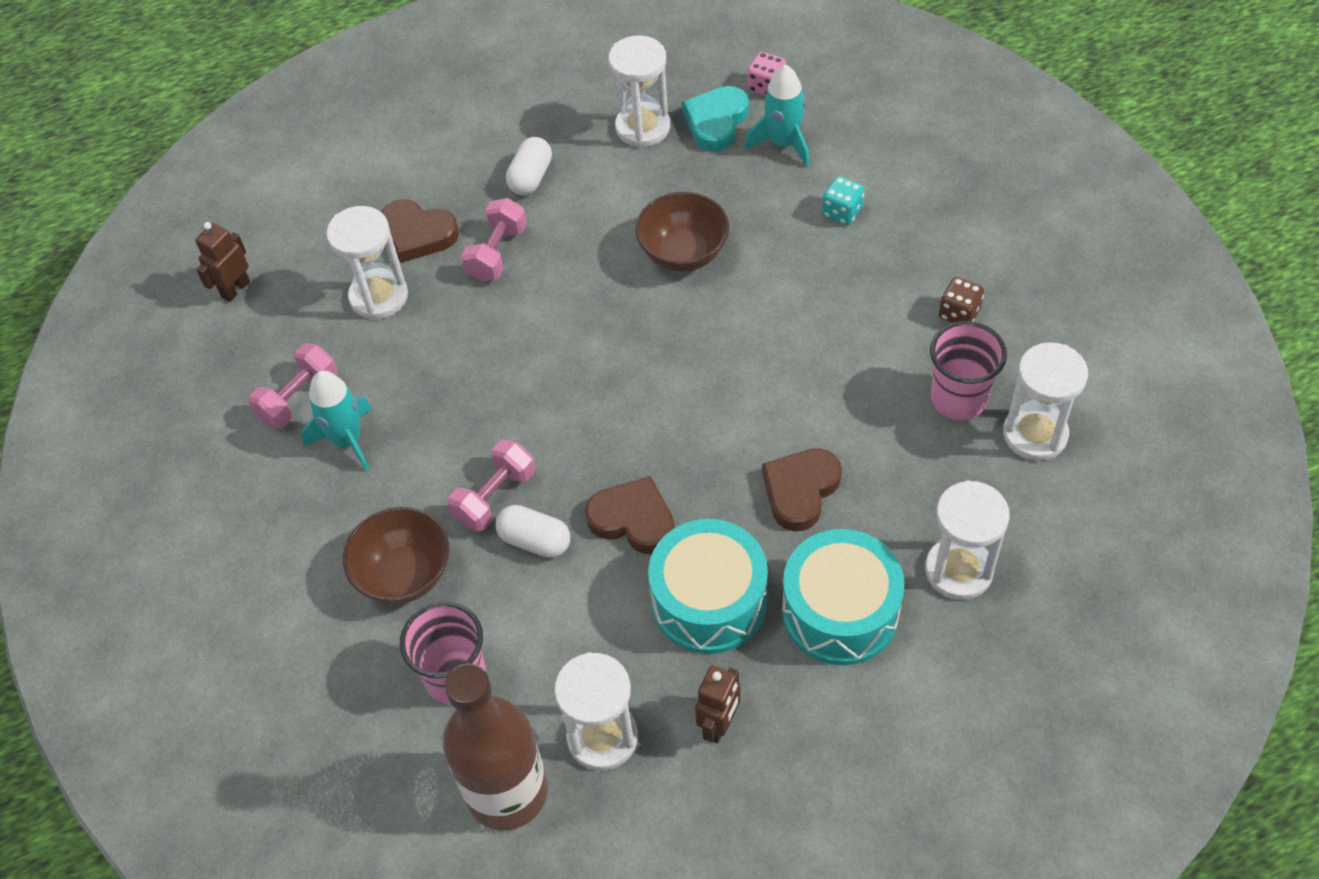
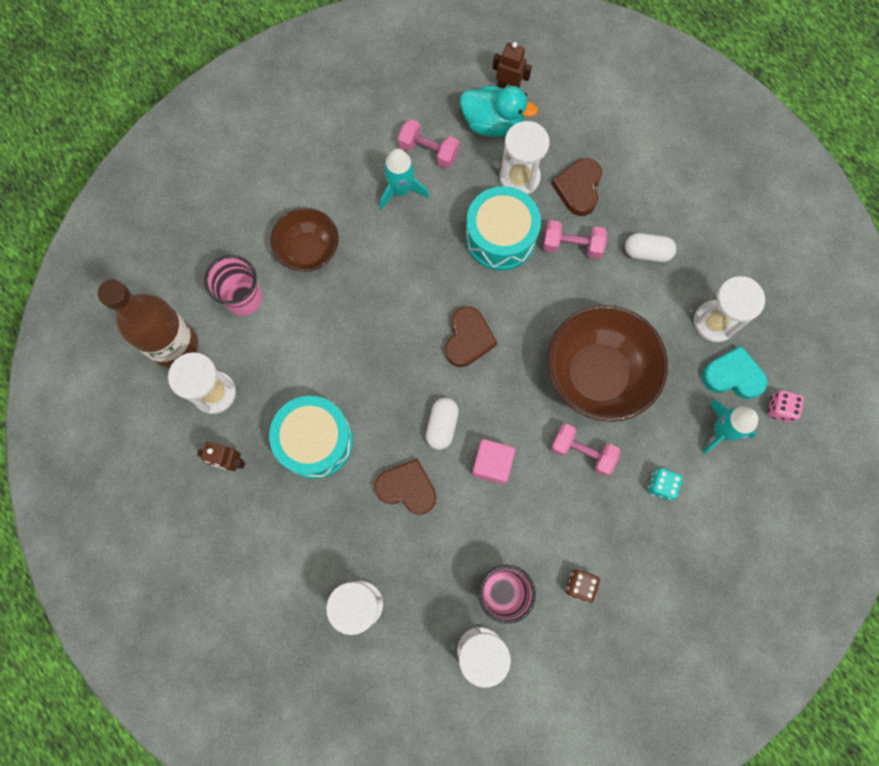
camera: 75 degrees right, 20 degrees up
pink dumbbell [447,440,535,531] -> pink dumbbell moved to [551,424,621,476]
white capsule [496,505,570,558] -> white capsule moved to [426,398,459,450]
brown heart [585,476,675,554] -> brown heart moved to [445,306,498,367]
brown bowl [635,192,729,272] -> brown bowl [547,305,668,422], size x1.66
turquoise drum [782,529,905,665] -> turquoise drum moved to [465,186,541,271]
none -> turquoise duck [460,86,538,137]
none -> pink cube [472,439,515,484]

